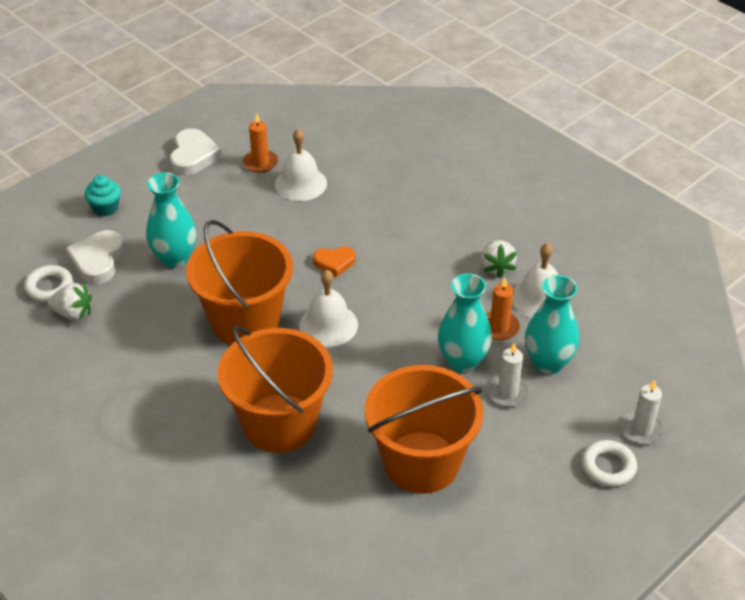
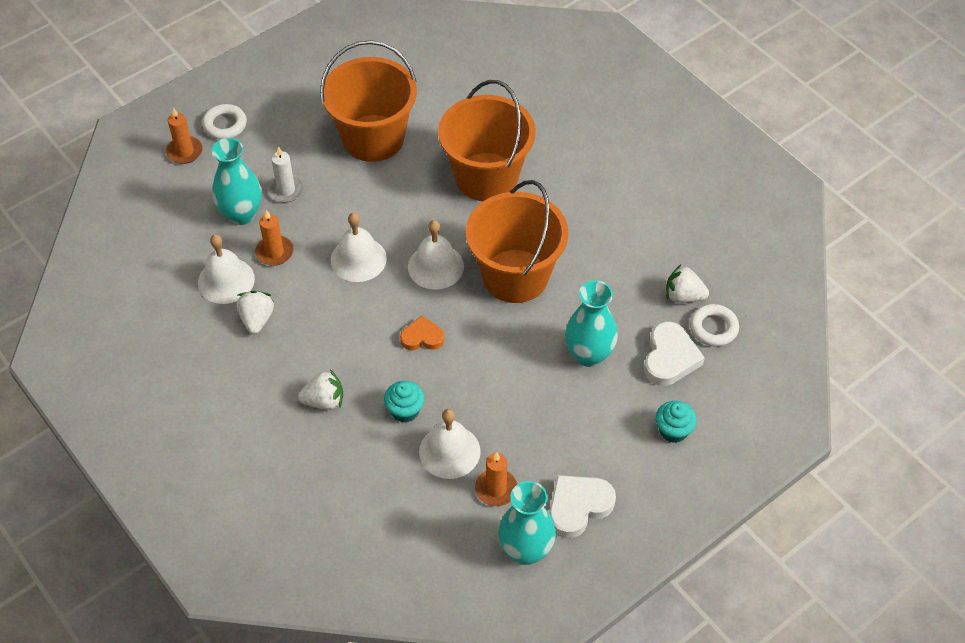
camera: 175 degrees left, 10 degrees up
white heart [170,128,222,176] -> white heart turned 45 degrees clockwise [549,475,616,538]
turquoise vase [438,273,492,373] -> turquoise vase moved to [498,481,556,565]
white candle [621,379,665,444] -> orange candle [166,107,203,164]
none -> white strawberry [298,369,343,410]
none -> white bell [331,213,387,282]
none -> turquoise cupcake [384,381,425,423]

